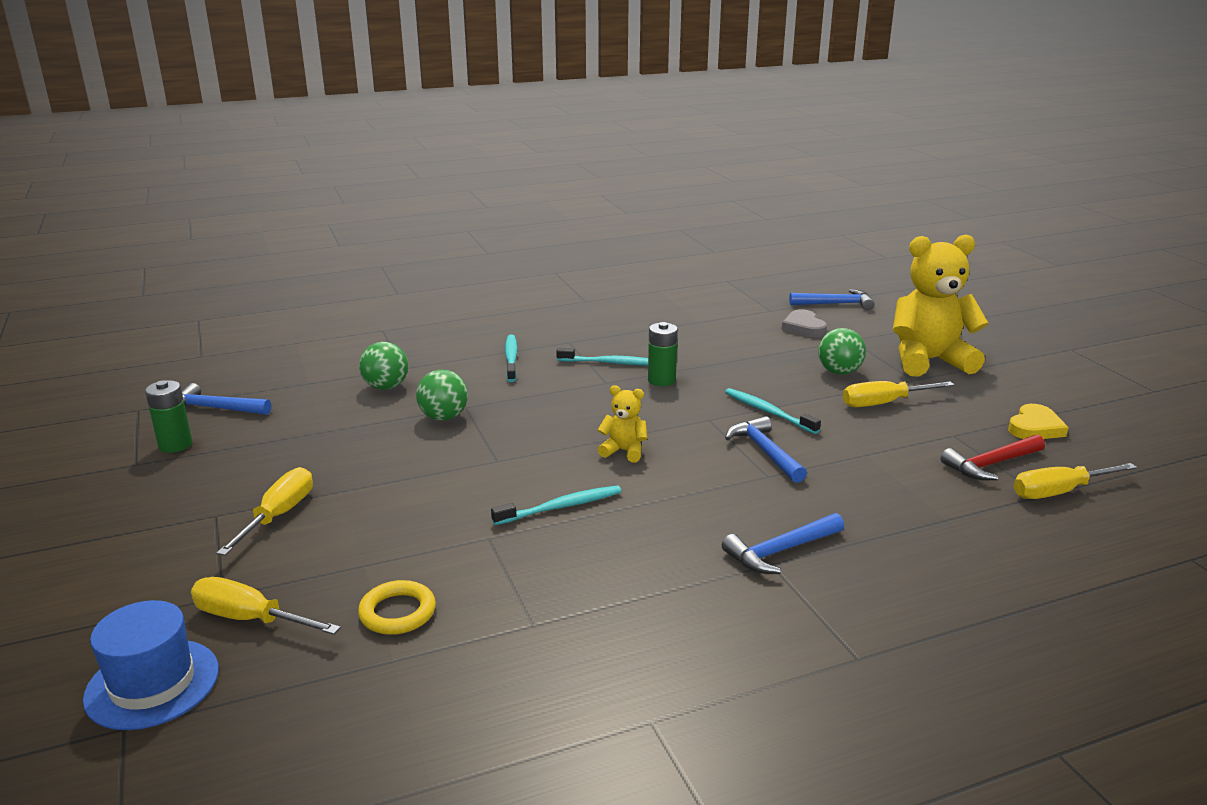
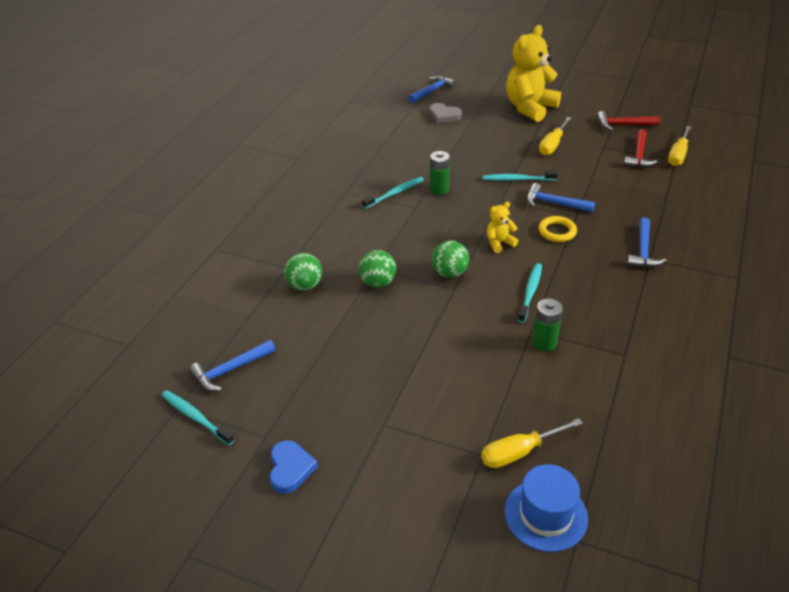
camera: 45 degrees left, 15 degrees up
green battery [145,380,192,453] -> green battery moved to [532,299,563,351]
yellow screwdriver [216,467,313,556] -> none
yellow ring [358,580,436,635] -> yellow ring moved to [538,216,577,242]
turquoise toothbrush [505,334,518,382] -> turquoise toothbrush moved to [162,390,234,445]
green ball [818,328,866,375] -> green ball moved to [432,240,469,278]
yellow heart [1008,404,1069,439] -> red hammer [597,111,660,131]
none -> blue heart [269,440,318,494]

